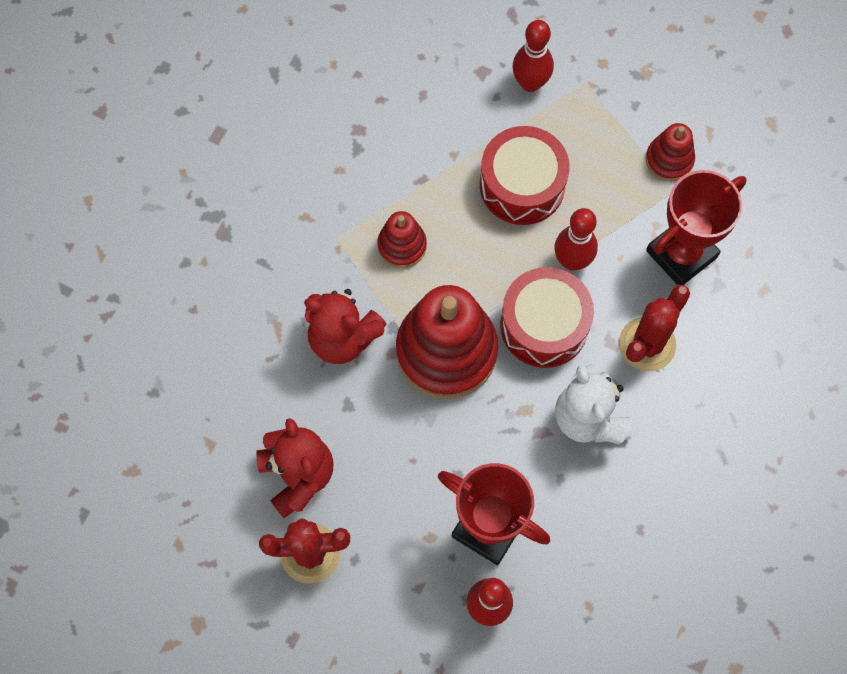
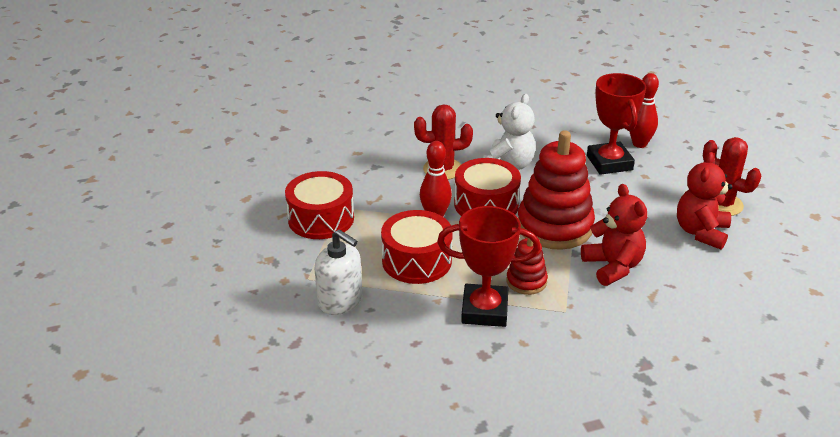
camera: 135 degrees left, 35 degrees down
red bowling pin [512,20,554,92] -> white soap dispenser [314,229,362,315]
red stacking toy [646,123,695,182] -> red drum [285,171,354,239]
red trophy [646,170,747,285] -> red trophy moved to [437,206,540,327]

